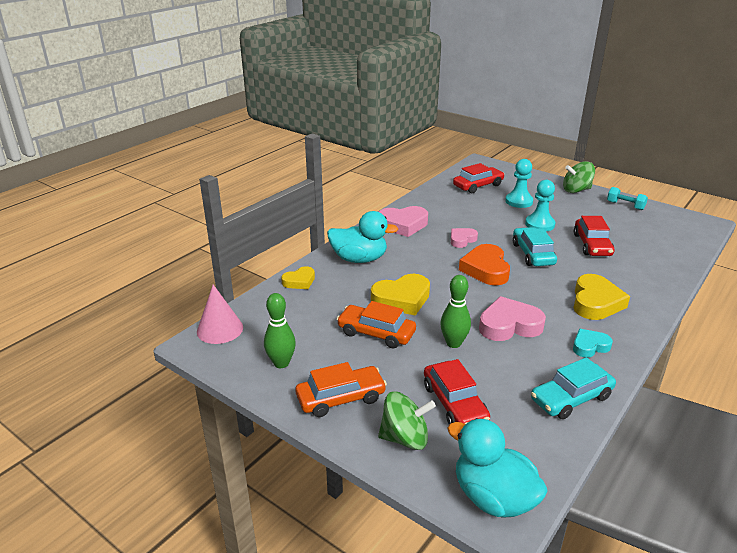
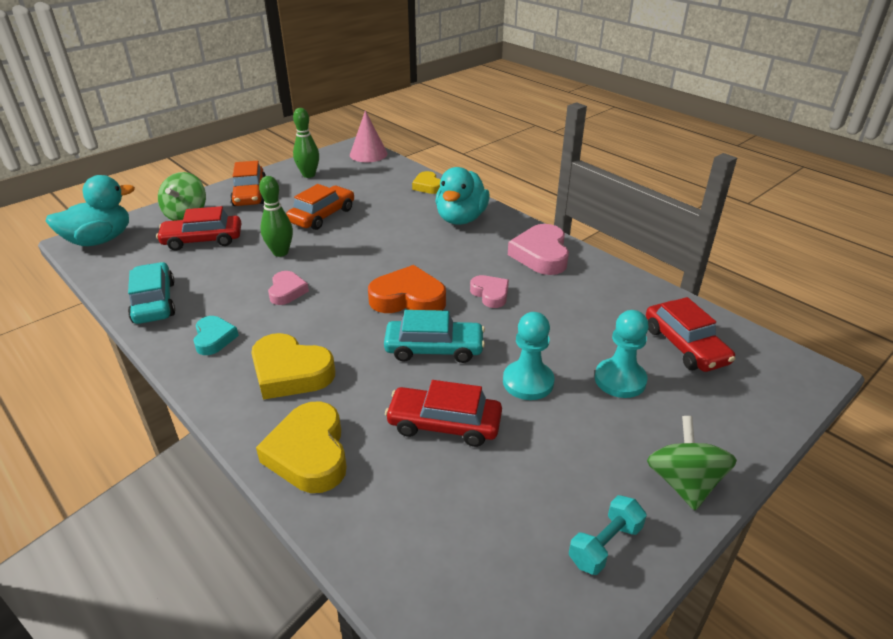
camera: 100 degrees right, 5 degrees up
yellow heart [371,274,430,316] -> yellow heart moved to [256,401,347,493]
pink heart [479,296,546,341] -> pink heart [268,271,309,305], size x0.59

